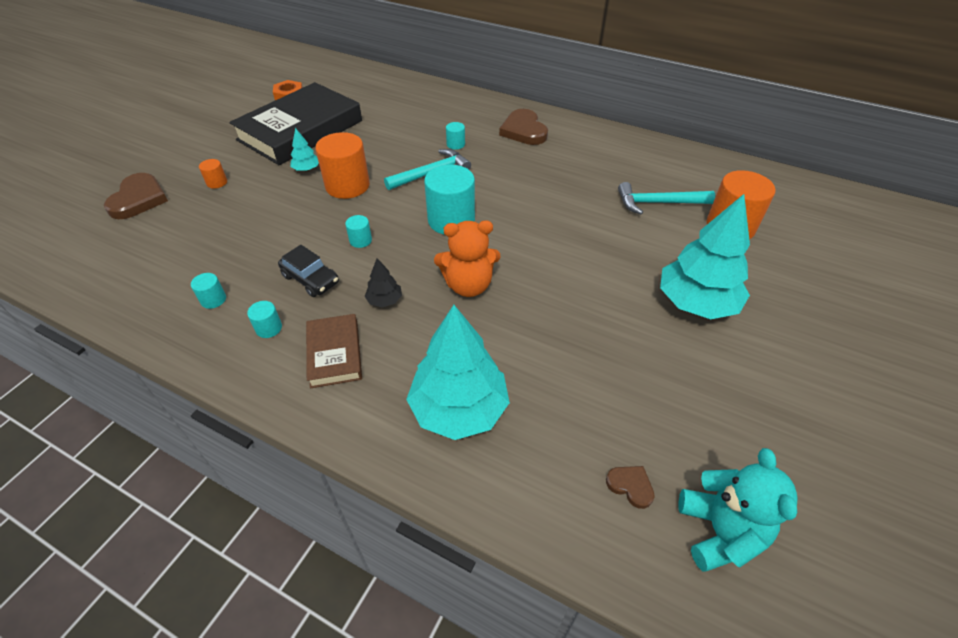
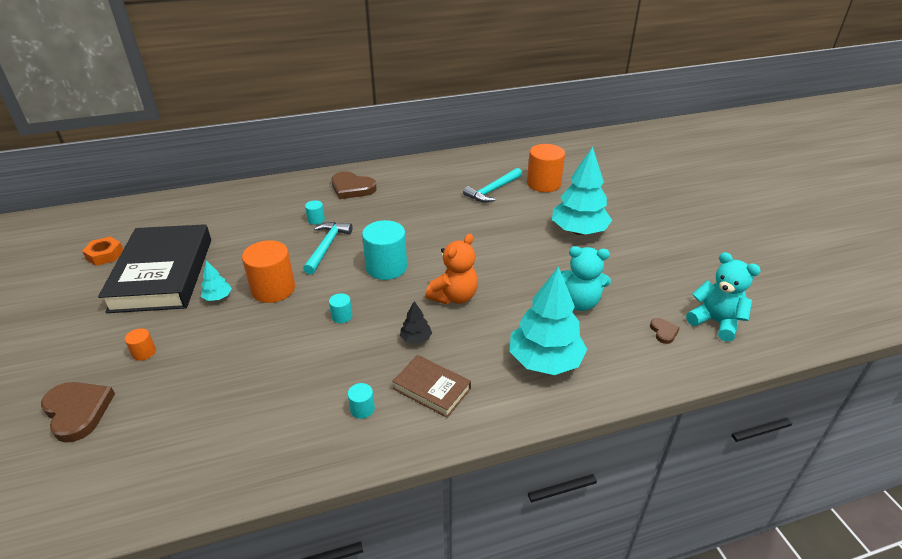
camera: 45 degrees left, 10 degrees down
turquoise cylinder [191,273,226,309] -> none
black car [278,245,339,297] -> none
brown heart [606,466,655,509] -> brown heart turned 90 degrees clockwise [650,318,680,344]
none -> turquoise teddy bear [561,246,611,311]

